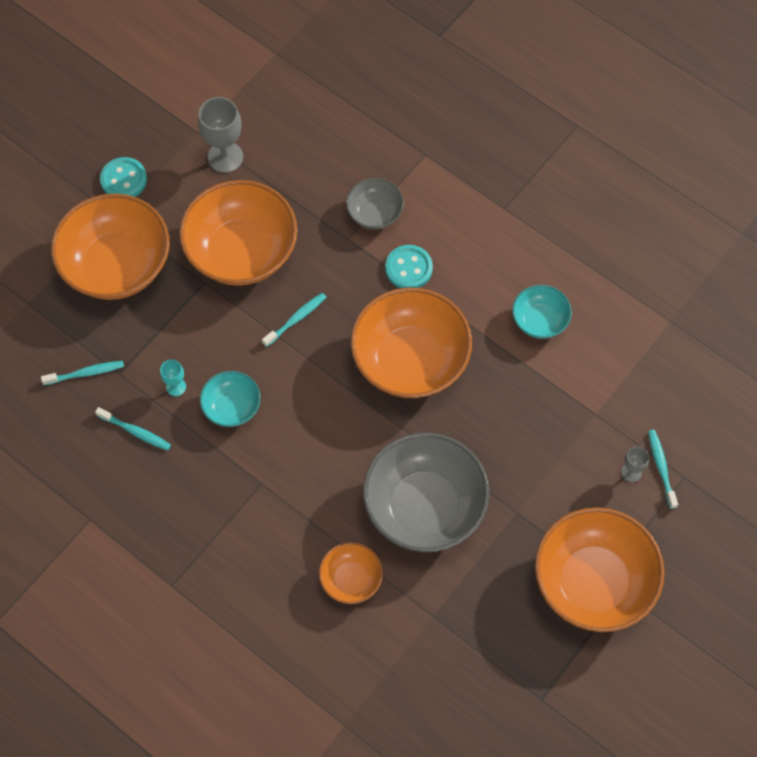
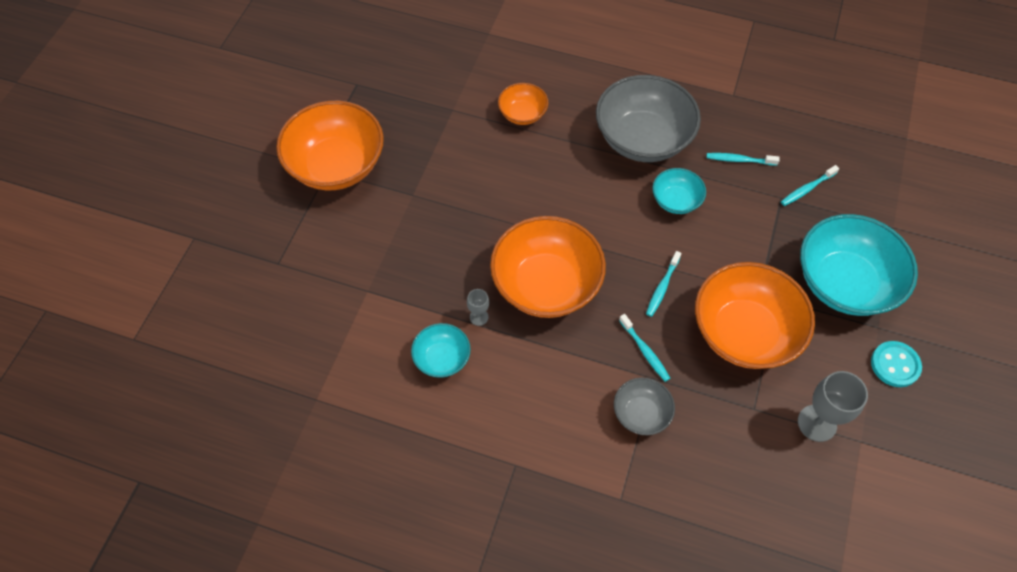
camera: 160 degrees right, 5 degrees down
orange bowl [51,193,170,300] -> turquoise bowl [800,214,918,316]
turquoise goblet [160,359,186,396] -> none
grey bowl [363,433,490,552] -> grey bowl moved to [596,75,701,162]
turquoise button [385,245,433,288] -> none
grey goblet [621,446,649,482] -> grey goblet moved to [467,289,489,326]
turquoise toothbrush [648,430,678,509] -> turquoise toothbrush moved to [619,314,670,382]

